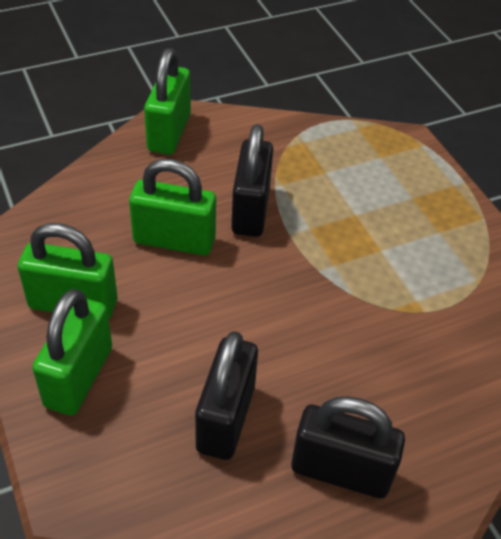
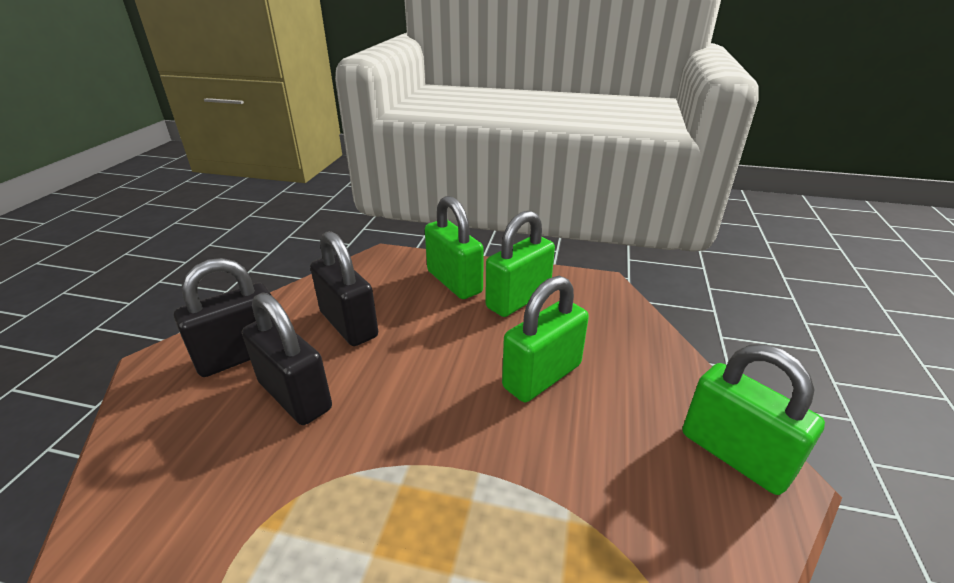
camera: 130 degrees right, 15 degrees down
black padlock [231,124,273,237] -> black padlock moved to [242,292,332,425]

